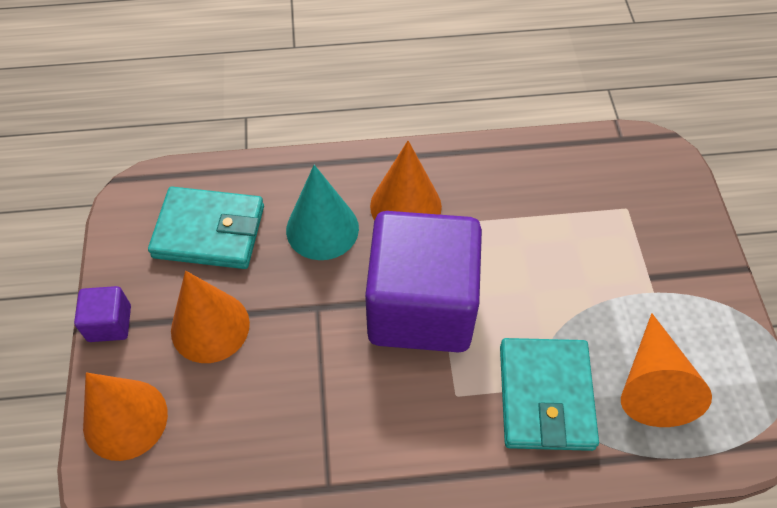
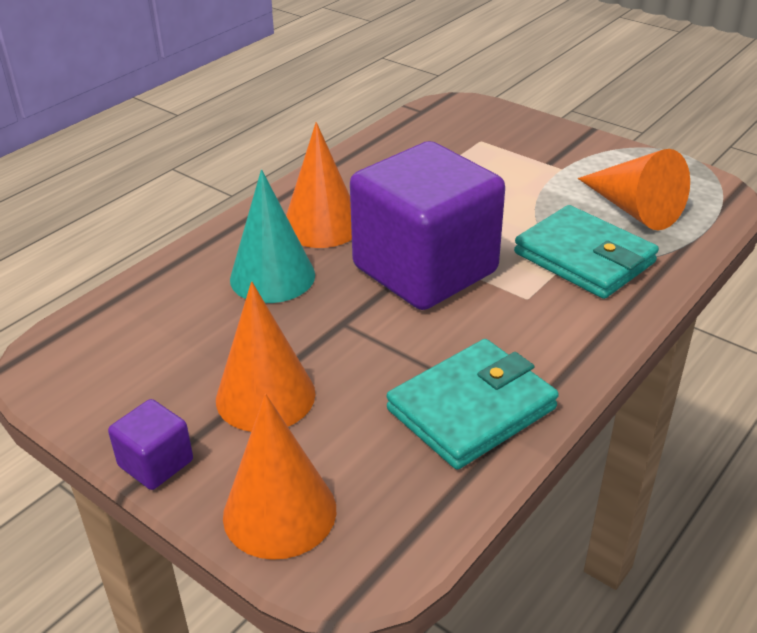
camera: 45 degrees left, 20 degrees down
turquoise wallet [148,187,264,269] -> turquoise wallet moved to [387,339,559,470]

